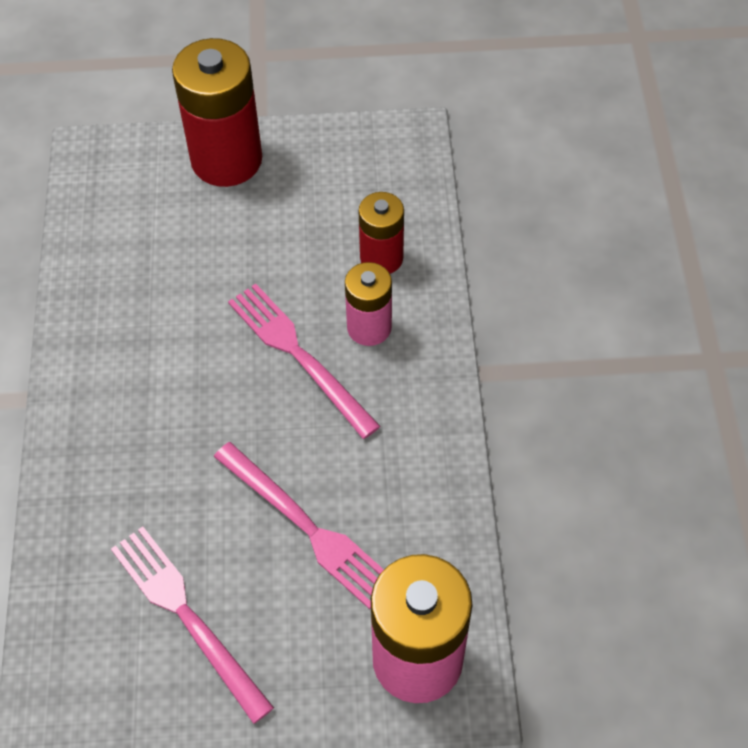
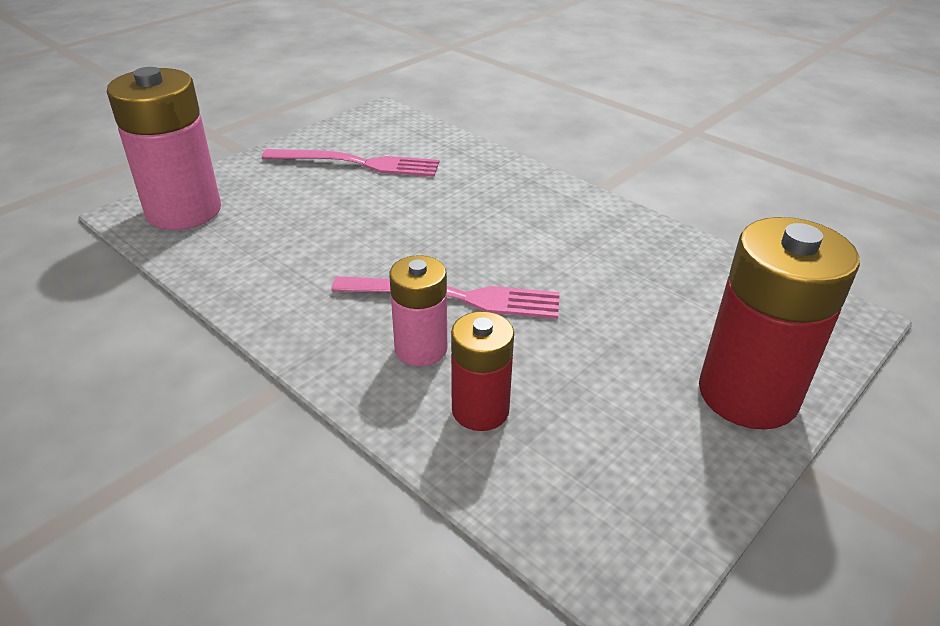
camera: 135 degrees right, 20 degrees down
pink fork [214,442,384,609] -> none

